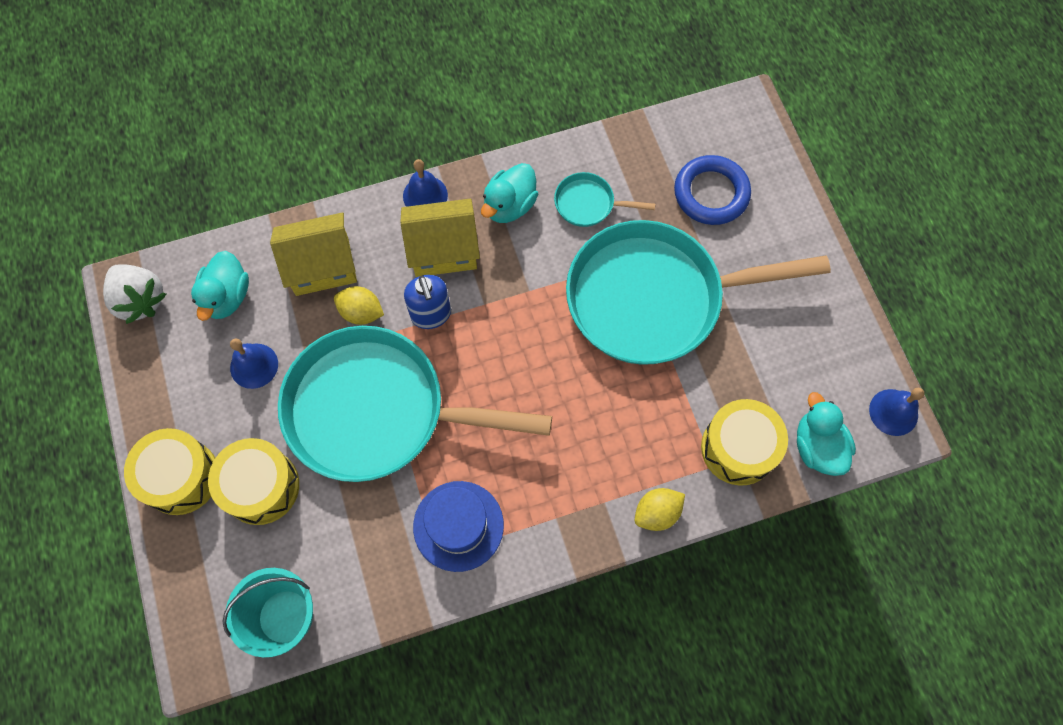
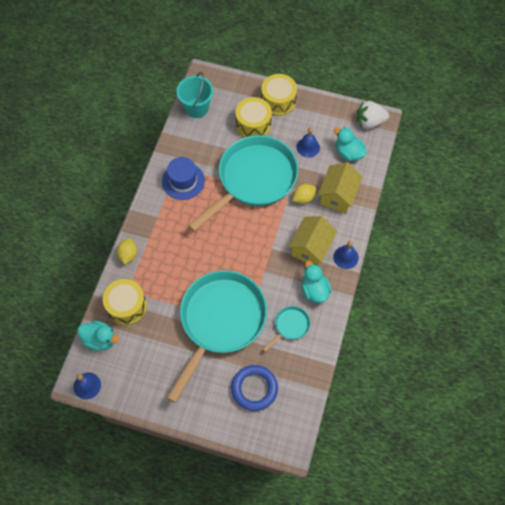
camera: 125 degrees right, 5 degrees down
blue soap dispenser [404,275,451,329] -> none

